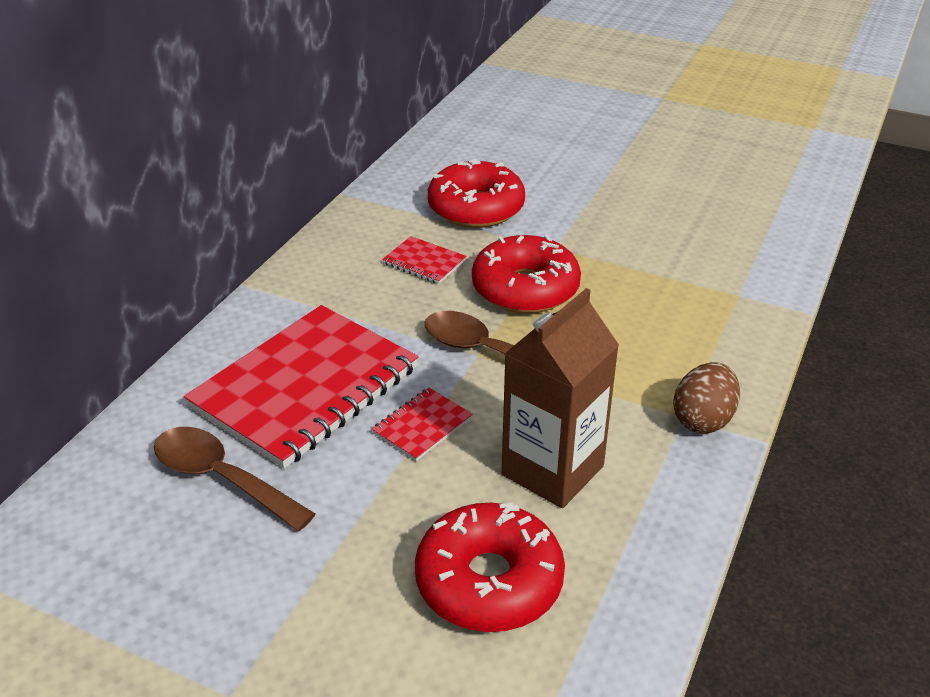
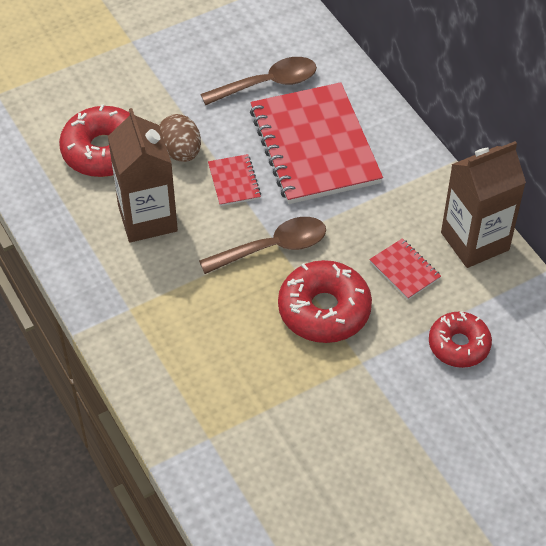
camera: 125 degrees right, 15 degrees up
red notebook [382,236,467,284] -> red notebook turned 75 degrees clockwise [369,238,441,300]
red donut [428,159,525,228] -> red donut [429,311,492,368], size x0.66
brown egg [673,362,740,433] -> brown egg moved to [159,114,201,162]
none -> brown carton [441,141,526,268]

